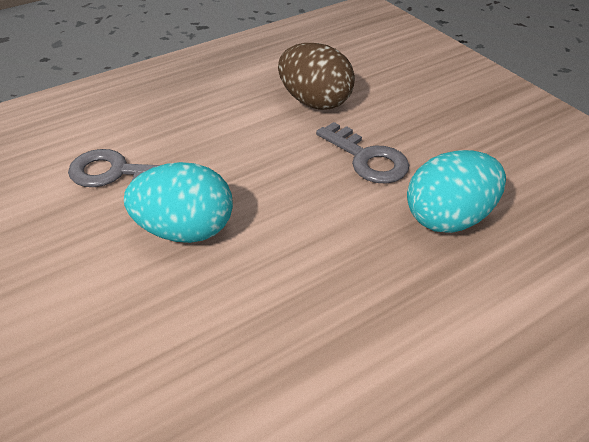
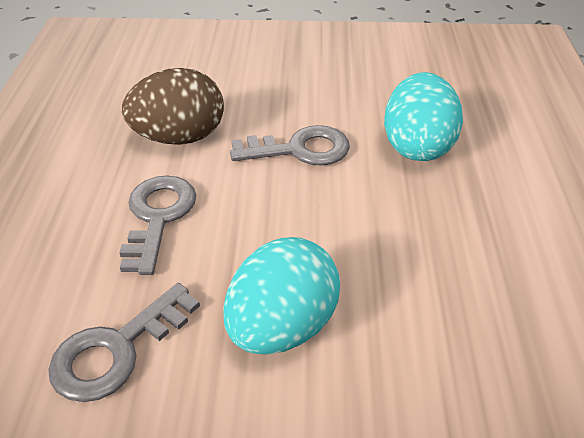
camera: 55 degrees left, 0 degrees up
none -> grey key [119,176,196,275]

